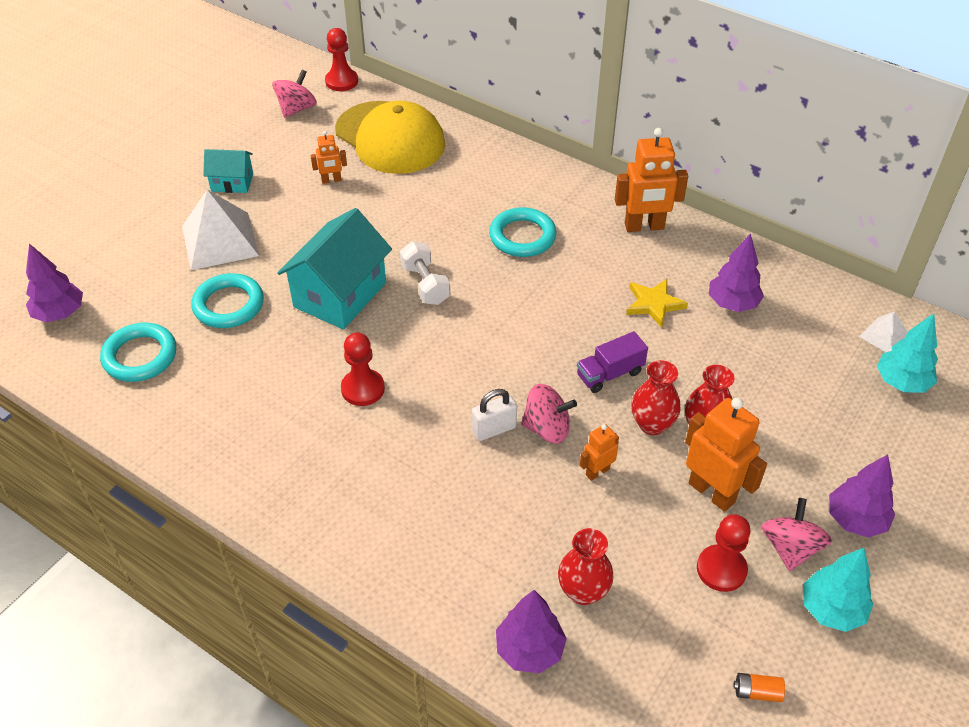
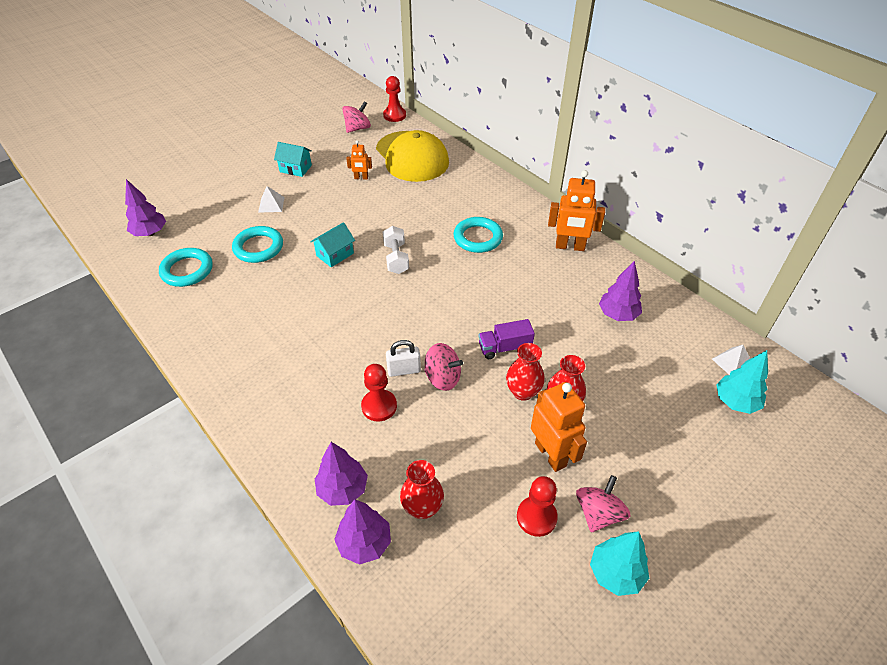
camera: 15 degrees right, 0 degrees up
white pyramid [182,190,259,270] -> white pyramid [258,186,285,213], size x0.50
turquoise house [277,208,392,330] -> turquoise house [310,222,355,267], size x0.54
red pawn [341,333,385,406] -> red pawn moved to [361,364,397,422]
orange robot [580,424,619,481] -> none
yellow star [626,279,688,328] -> none
orange battery [734,673,785,702] -> none
purple tree [829,454,895,538] -> purple tree moved to [315,442,368,506]

